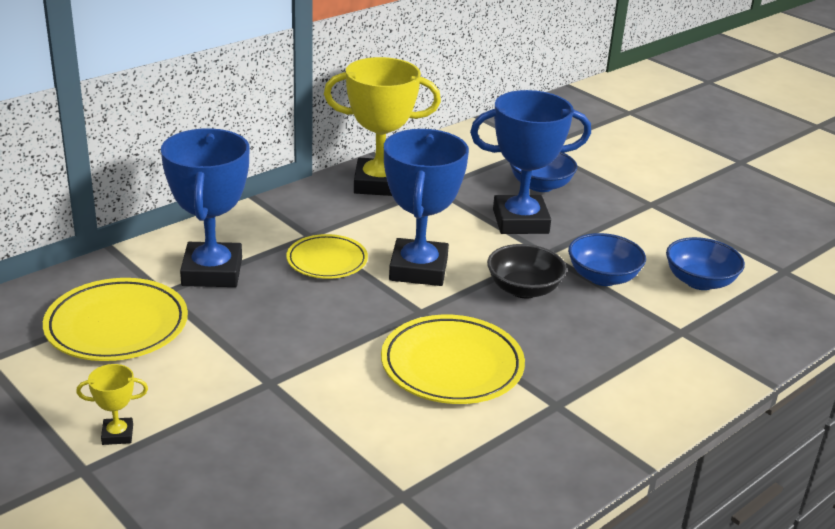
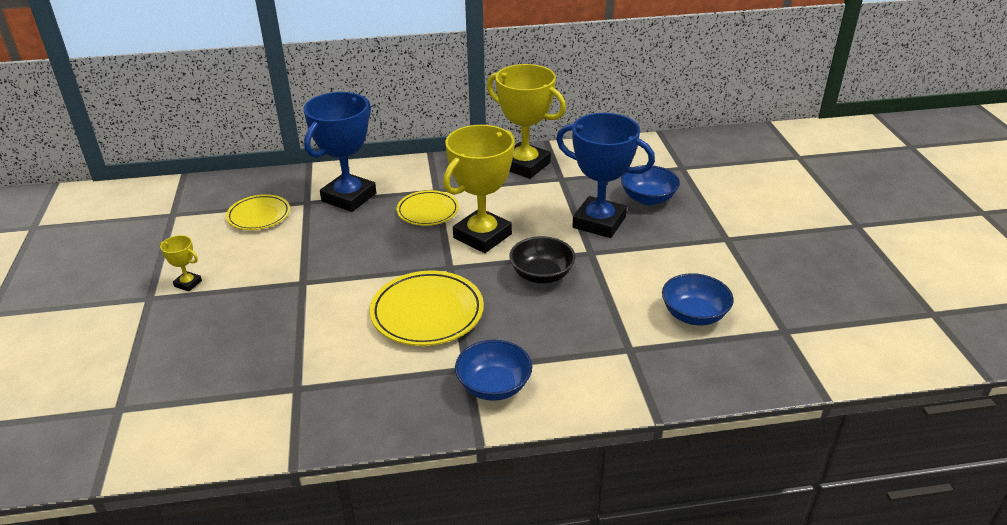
camera: 35 degrees right, 5 degrees up
yellow plate [43,278,188,361] -> yellow plate [226,194,290,230], size x0.64
blue trophy [384,129,469,286] -> yellow trophy [443,125,515,253]
blue bowl [568,233,646,286] -> blue bowl moved to [455,340,532,401]

